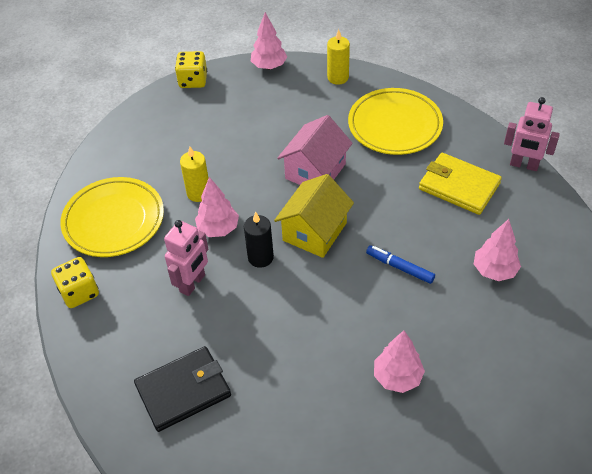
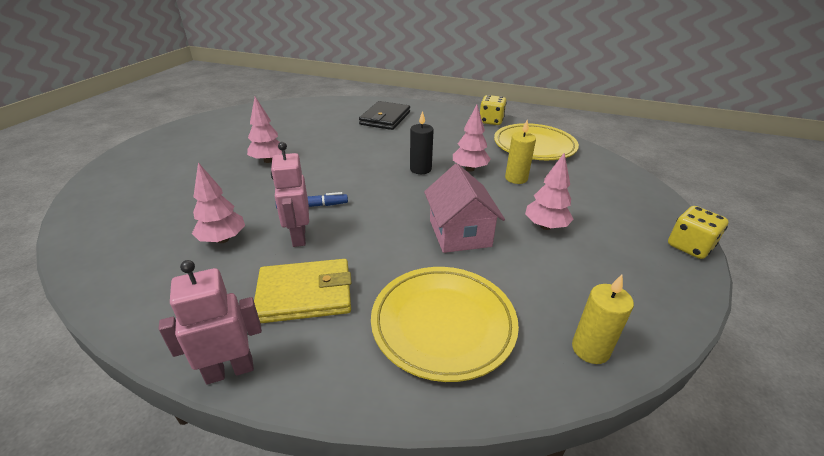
camera: 135 degrees right, 15 degrees down
pink robot [164,220,208,296] -> pink robot moved to [271,142,309,247]
pink tree [251,12,287,69] -> pink tree moved to [525,152,574,230]
yellow house [274,174,354,258] -> none

